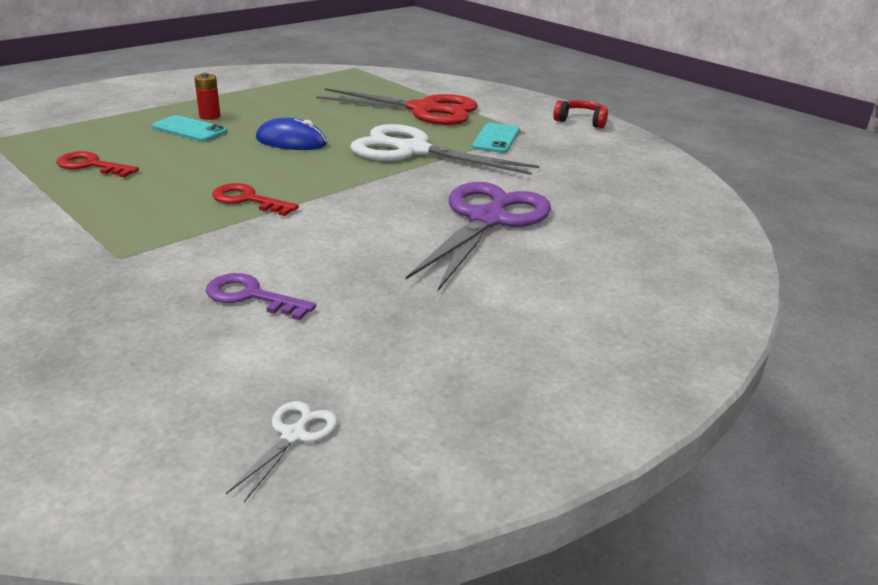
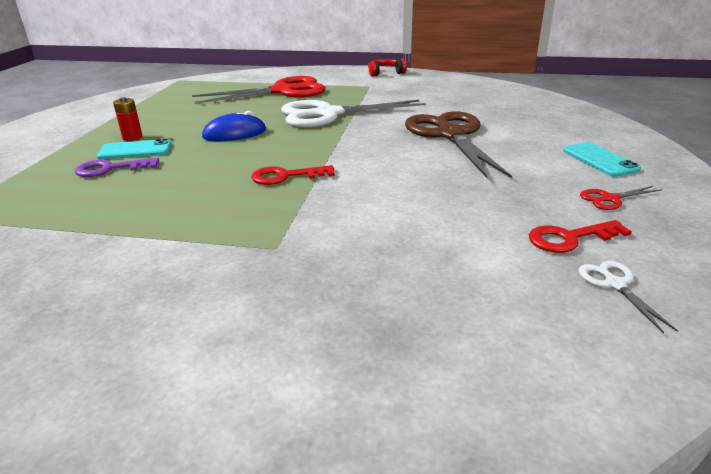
camera: 35 degrees left, 0 degrees up
red key [56,151,139,178] -> red key moved to [529,220,632,253]
purple key [206,273,316,320] -> purple key moved to [75,158,159,177]
purple scissors [406,182,551,291] -> brown scissors [405,111,512,178]
turquoise phone [472,123,519,153] -> turquoise phone moved to [563,142,641,177]
none -> red scissors [580,186,662,210]

